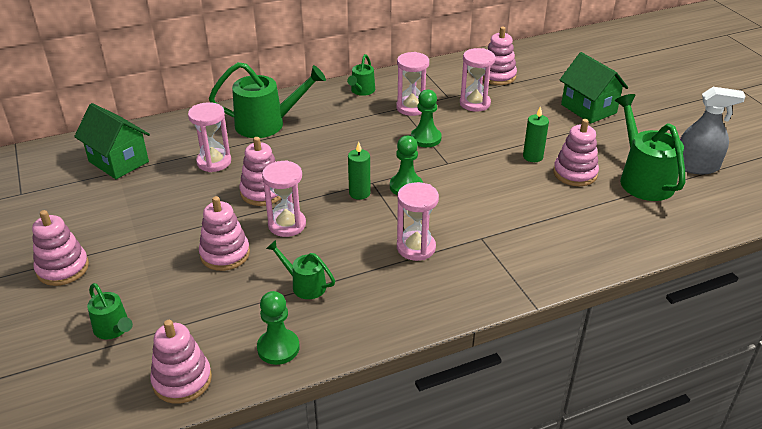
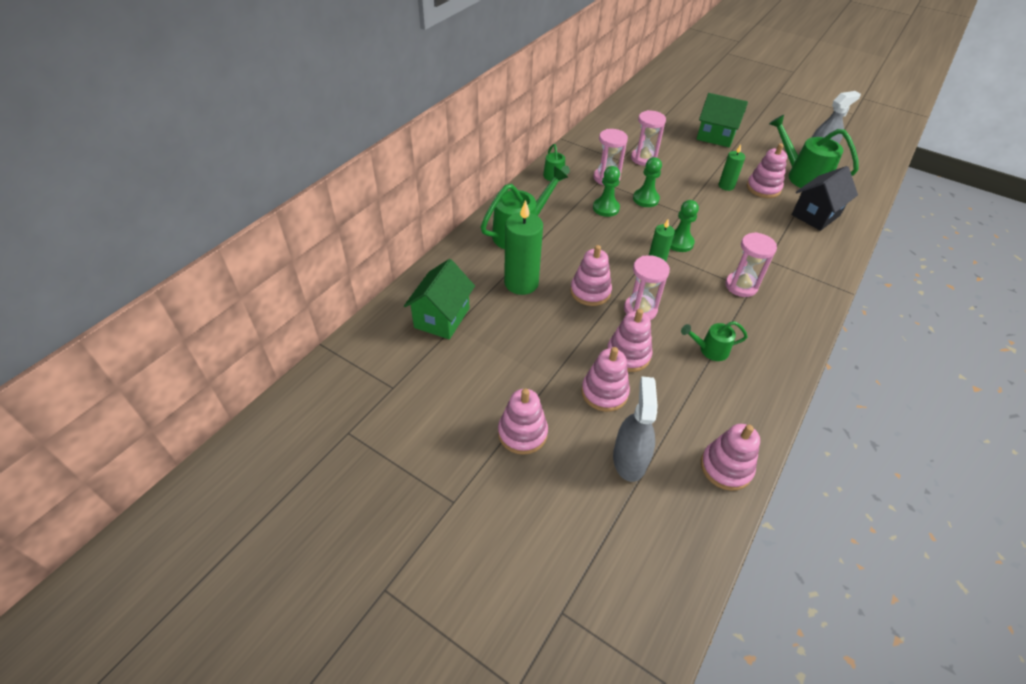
camera: 35 degrees left, 10 degrees up
green house [74,103,150,179] -> green house turned 75 degrees counterclockwise [404,259,475,339]
green watering can [87,283,133,340] -> grey spray bottle [613,376,658,482]
pink hourglass [188,102,231,172] -> green candle [504,200,543,295]
green pawn [257,291,300,365] -> green pawn moved to [593,166,620,217]
pink stacking toy [483,27,517,85] -> pink stacking toy moved to [581,347,630,412]
none -> black house [792,166,858,231]

